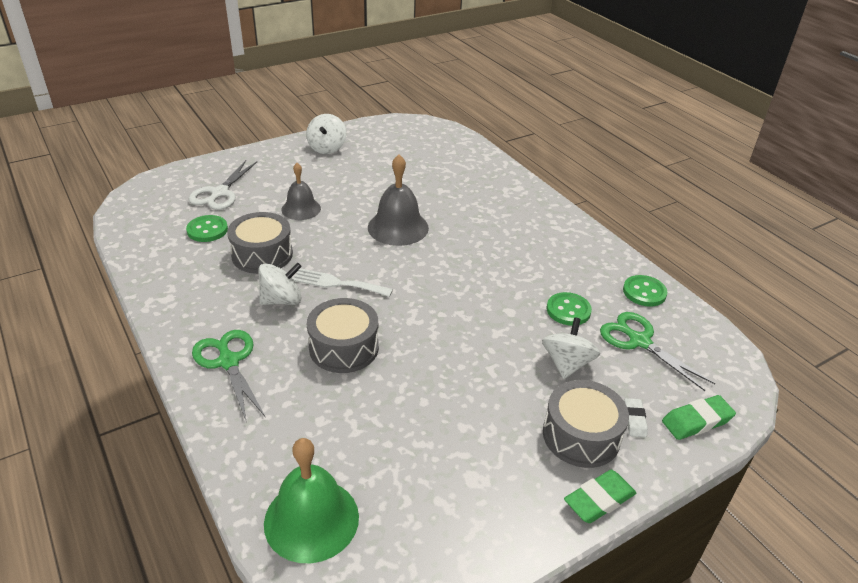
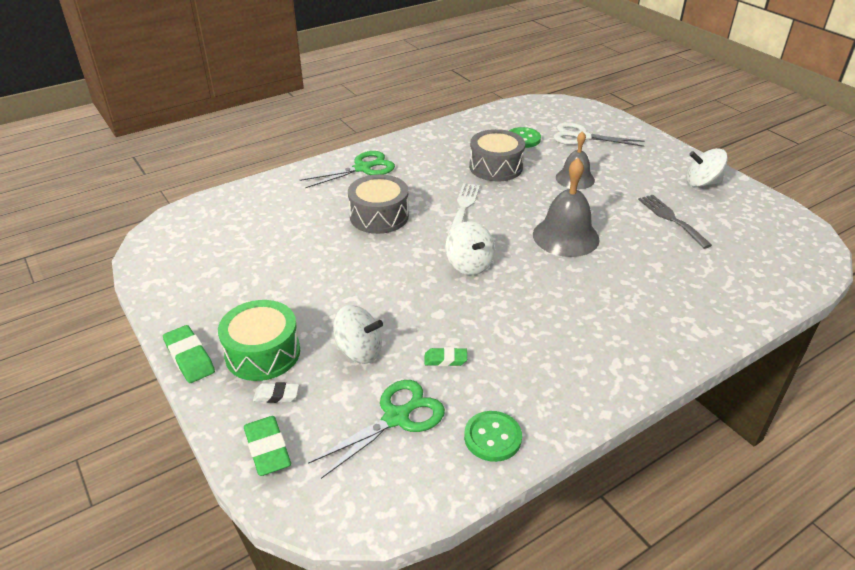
camera: 90 degrees right, 0 degrees up
white spinning top [258,263,302,305] -> white spinning top moved to [446,221,495,275]
green bell [264,438,359,563] -> none
grey drum [543,380,629,468] -> green drum [218,300,300,381]
green button [547,292,592,326] -> green eraser [424,347,467,366]
none -> grey fork [638,195,712,249]

